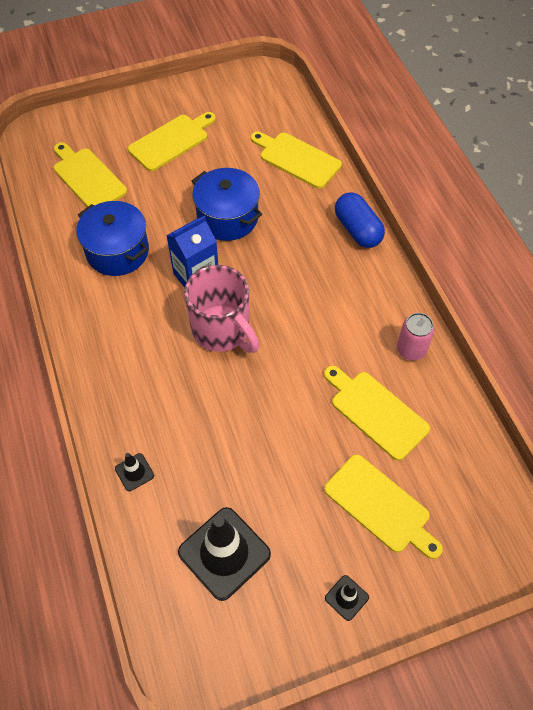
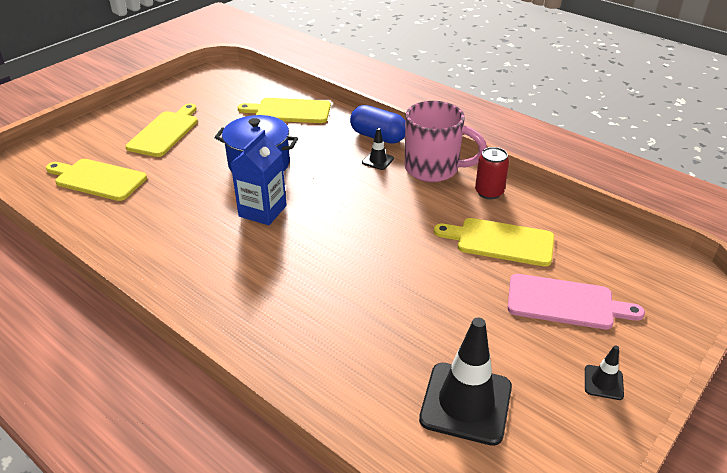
camera: 30 degrees left, 20 degrees down
blue pot [76,201,149,276] -> none
black traffic cone [115,453,154,491] -> black traffic cone moved to [362,128,394,170]
pink mug [184,265,259,353] -> pink mug moved to [405,101,487,182]
yellow cutting board [324,454,443,559] -> pink cutting board [508,274,645,330]
pink can [397,313,434,360] -> red can [475,147,509,199]

